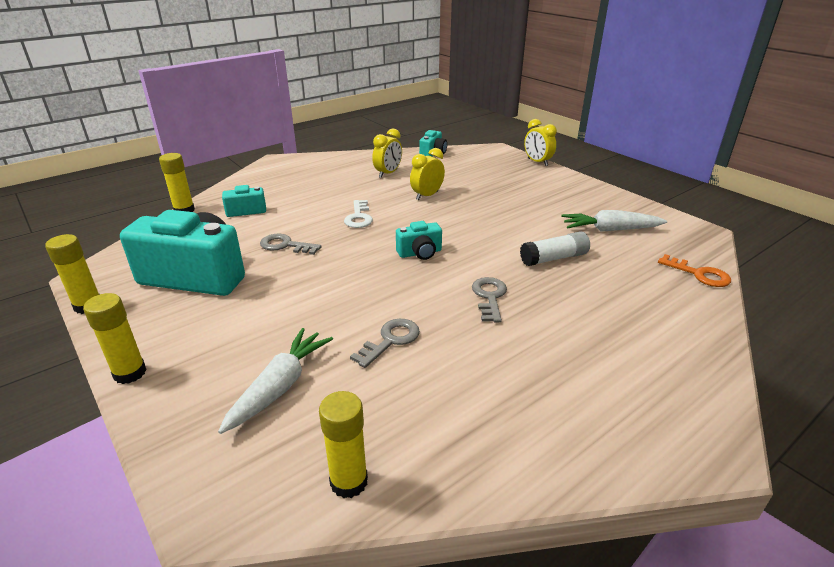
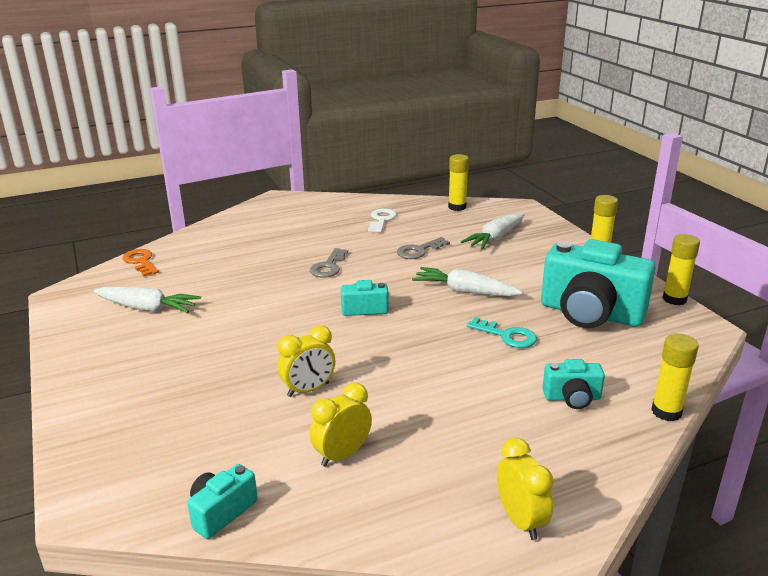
camera: 165 degrees left, 5 degrees down
grey key [260,234,321,255] -> turquoise key [467,317,537,348]
white key [344,200,373,228] -> white key moved to [368,209,397,233]
white glue stick [520,231,590,266] -> none
yellow clock [524,119,557,166] -> yellow clock moved to [497,438,554,540]
none -> white carrot [412,267,523,296]

